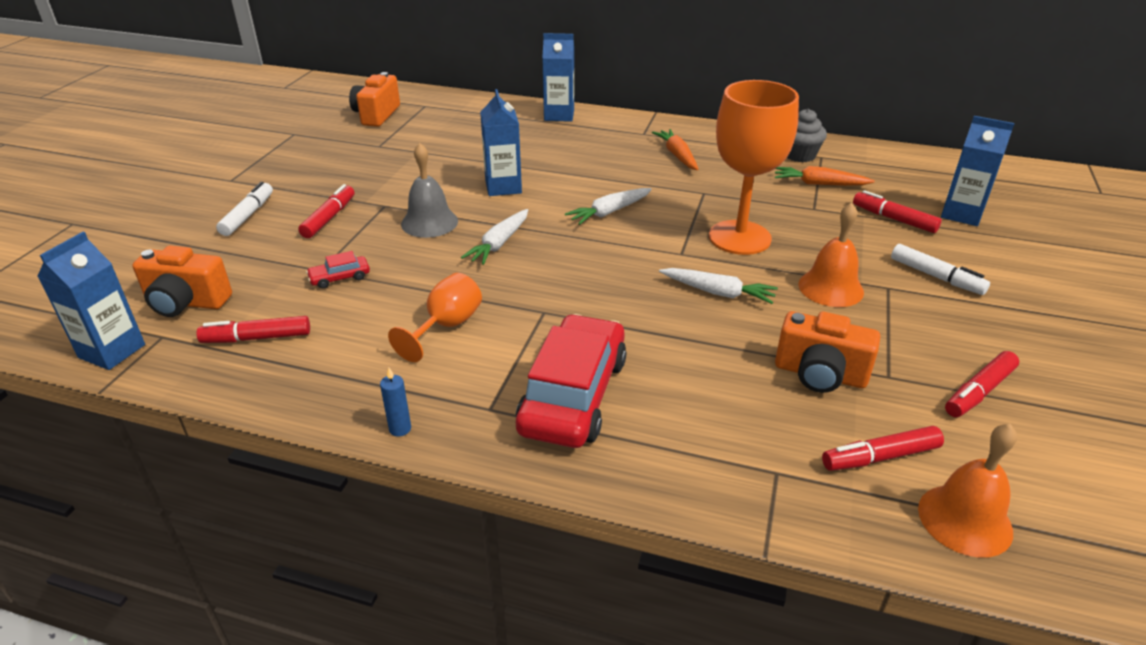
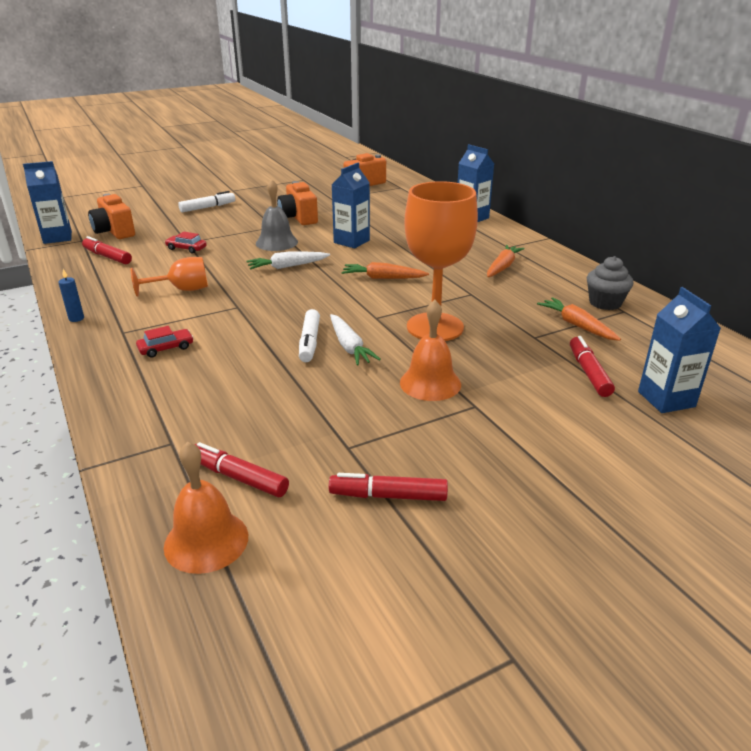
camera: 45 degrees right, 5 degrees down
red marker [298,184,354,238] -> none
red car [516,314,626,448] -> red car [136,326,194,358], size x0.41
white carrot [565,188,652,225] -> orange carrot [342,262,429,279]
orange camera [775,311,880,393] -> orange camera moved to [277,181,318,225]
white marker [891,244,990,295] -> white marker moved to [299,309,320,362]

